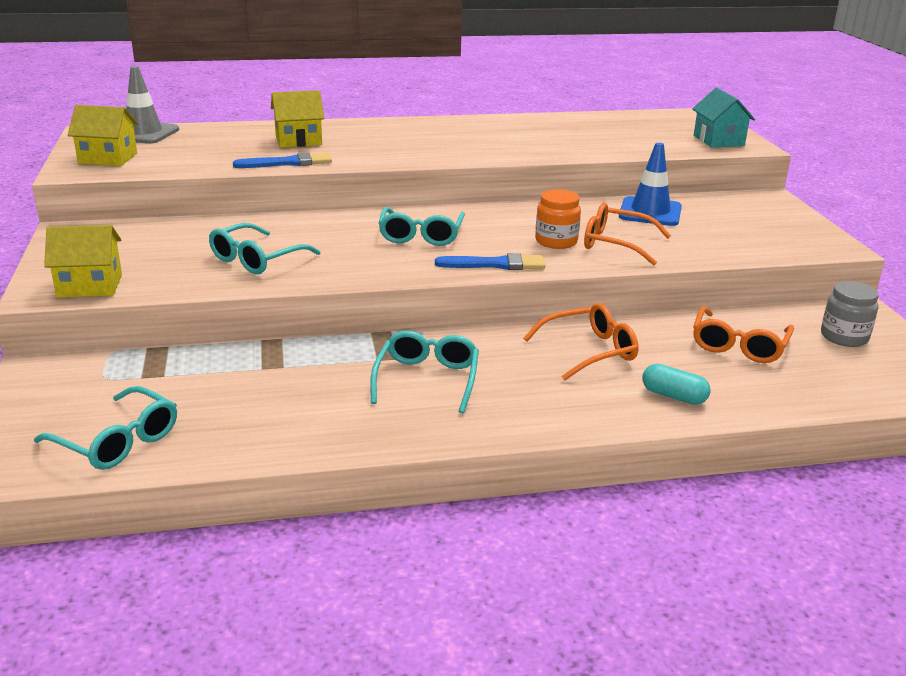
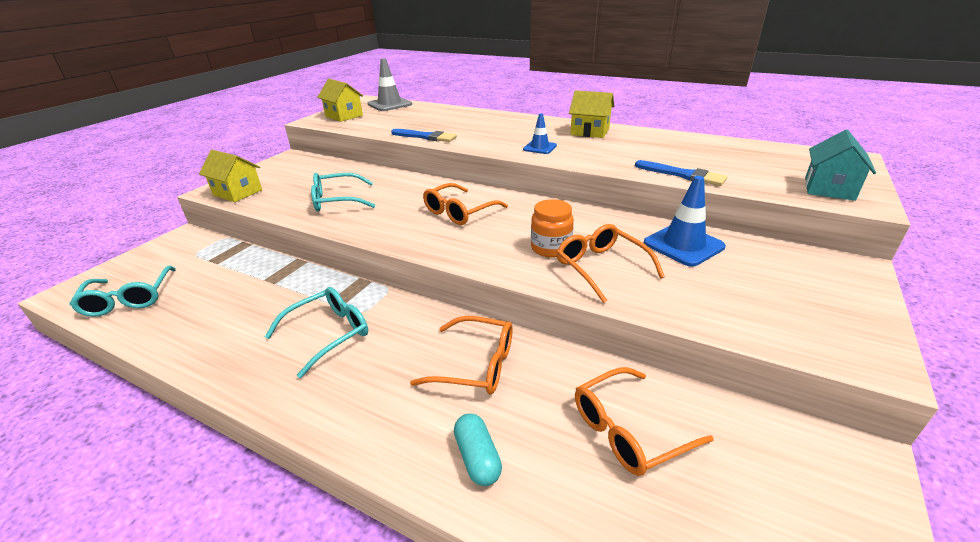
camera: 40 degrees right, 5 degrees up
yellow house [271,90,325,148] -> yellow house moved to [569,90,614,138]
turquoise glasses [378,207,465,246] -> orange glasses [423,183,508,225]
blue brush [435,253,545,270] -> blue brush moved to [635,160,727,186]
grey jar [821,281,879,347] -> none
none -> blue traffic cone [523,113,557,154]

